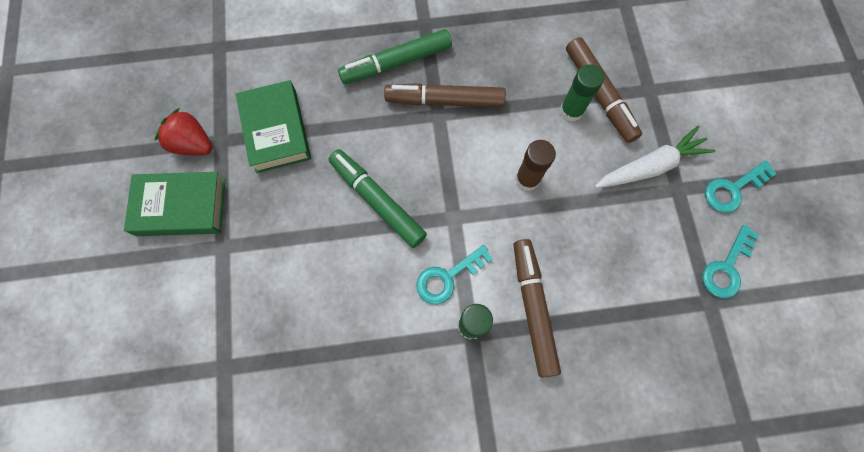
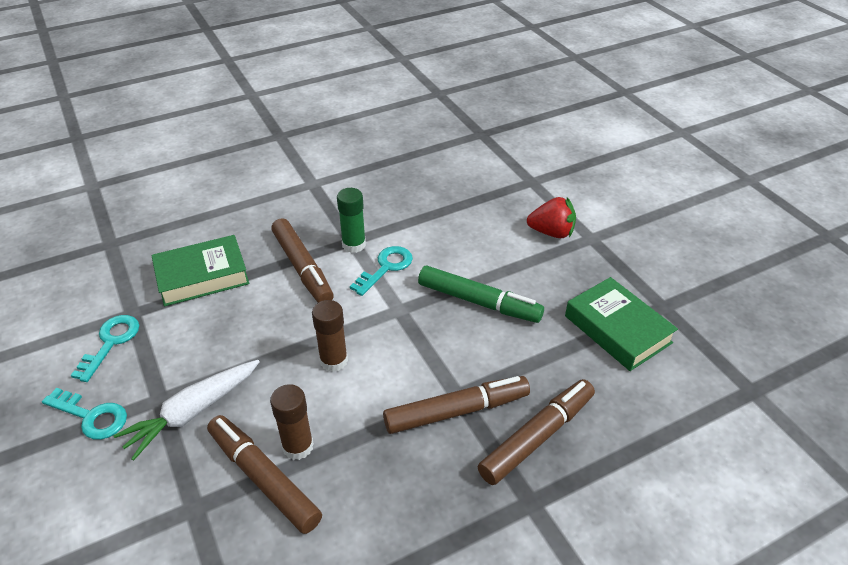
camera: 160 degrees right, 30 degrees down
green book [124,172,225,236] -> green book moved to [151,235,249,306]
red strawberry [155,108,212,155] -> red strawberry moved to [527,197,576,238]
green marker [338,29,452,84] -> brown marker [478,379,595,485]
green glue stick [560,64,604,122] -> brown glue stick [270,384,314,460]
turquoise key [705,161,777,213] -> turquoise key turned 75 degrees clockwise [42,388,127,440]

